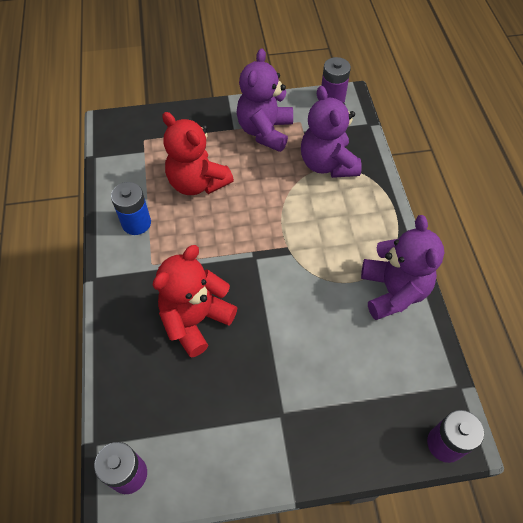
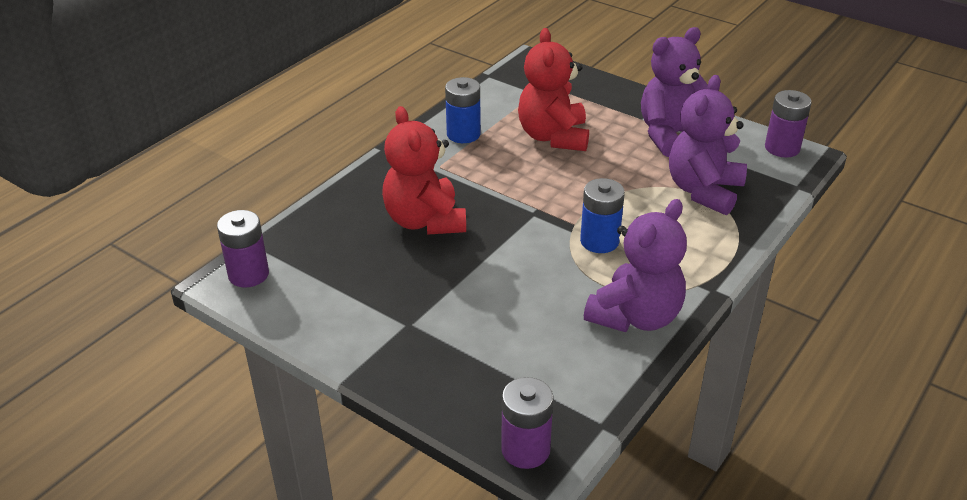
camera: 45 degrees right, 20 degrees down
red teddy bear [153,245,237,357] -> red teddy bear turned 105 degrees counterclockwise [382,106,466,235]
none -> blue battery [580,178,625,253]

